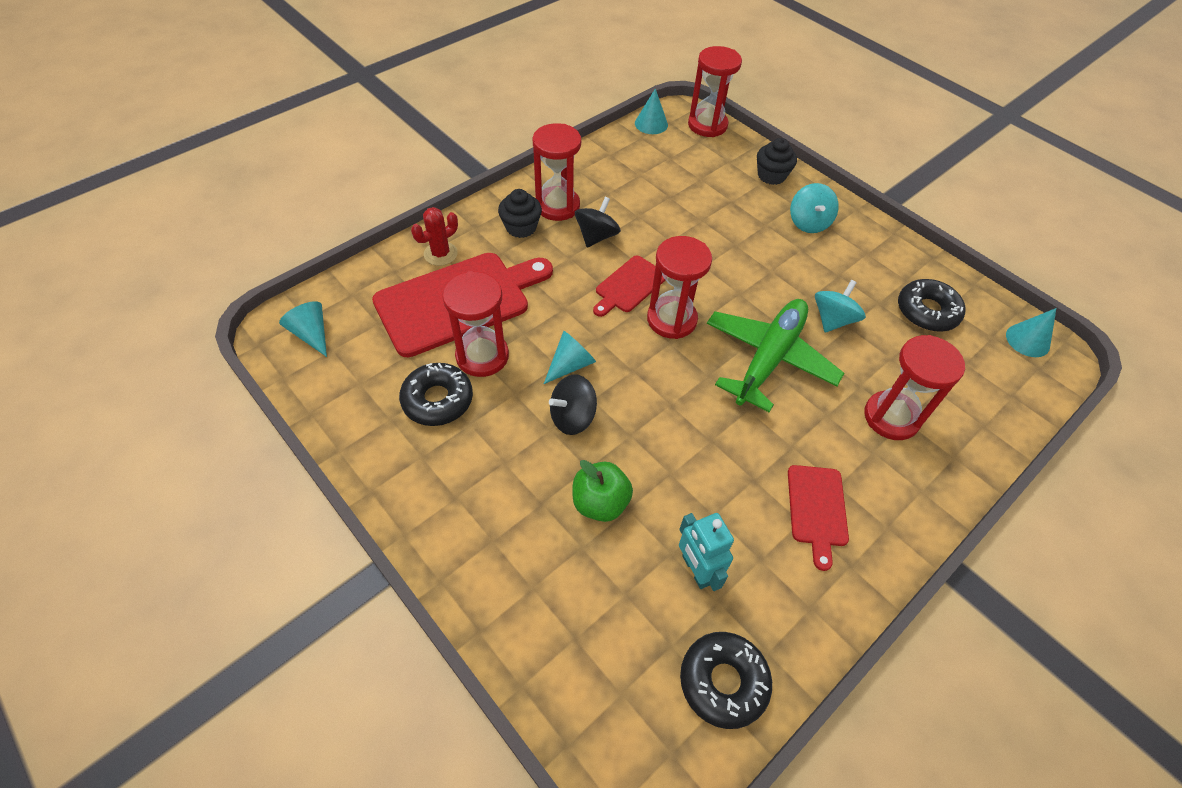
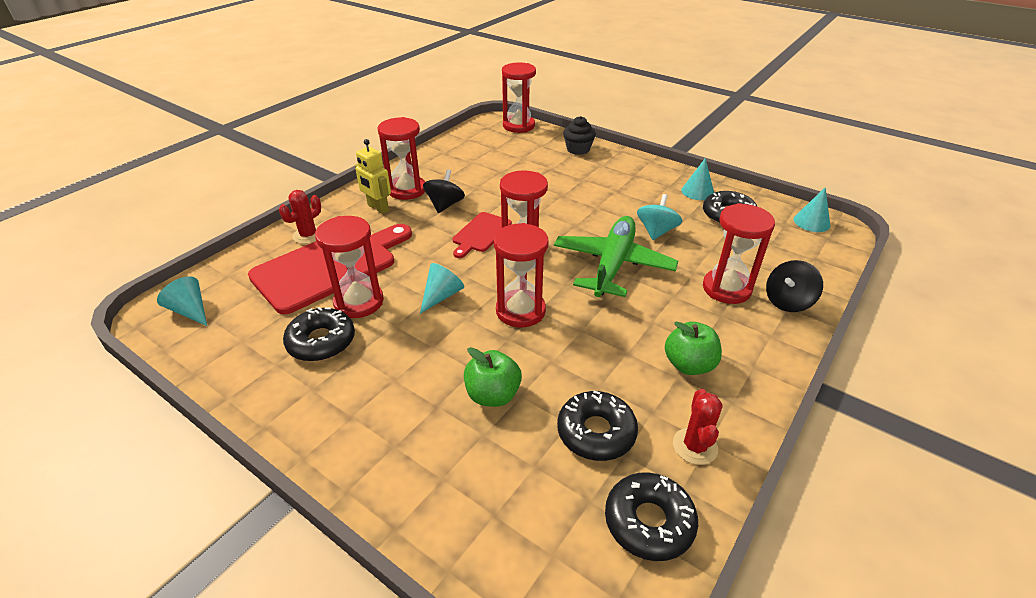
camera: 10 degrees left, 15 degrees down
black cupcake [498,189,542,238] -> yellow robot [355,139,391,214]
black spinning top [549,374,597,435] -> black spinning top moved to [766,260,823,312]
turquoise cone [635,88,668,134] -> turquoise cone moved to [681,158,714,200]
turquoise robot [679,513,734,591] -> black donut [557,391,638,461]
red cutting board [788,465,849,571] -> green apple [665,322,722,375]
turquoise spinning top [790,183,839,233] -> none
none -> red hourglass [494,223,549,327]
none -> red cactus [673,389,723,465]

